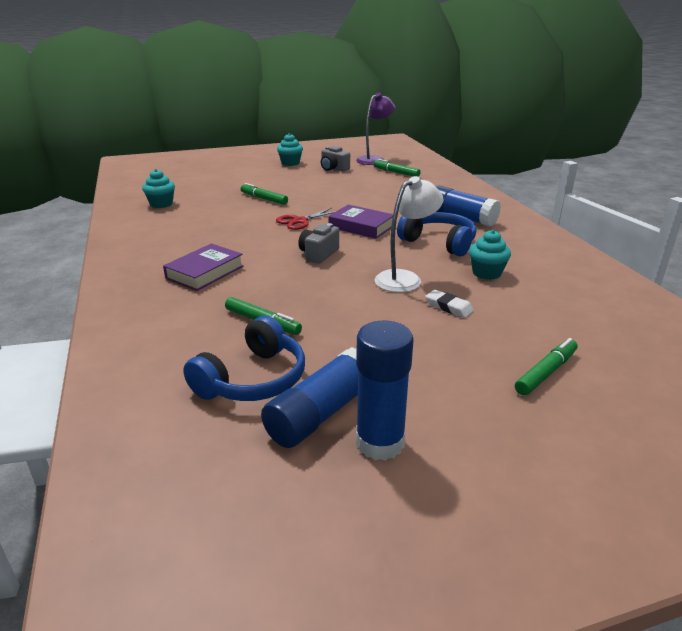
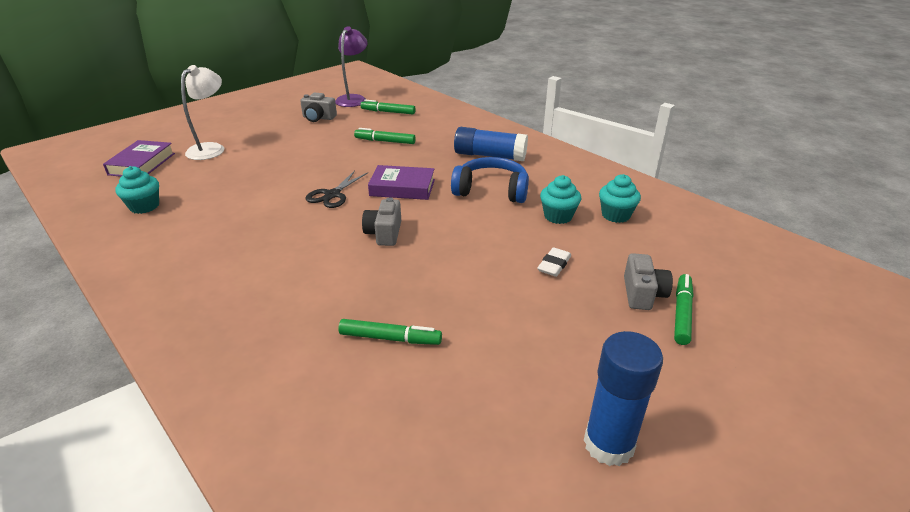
camera: 25 degrees left, 5 degrees up
purple book [163,244,244,291] -> purple book moved to [103,140,175,177]
blue headphones [183,316,305,401] -> none
green marker [241,183,288,205] -> green marker moved to [354,128,416,144]
blue glue stick [261,347,358,448] -> none
red scissors [276,208,336,230] -> black scissors [306,170,368,208]
turquoise cupcake [277,133,303,166] -> turquoise cupcake moved to [599,174,641,223]
white lamp [375,176,444,293] -> white lamp moved to [181,65,224,160]
white eraser [425,290,474,318] -> white eraser turned 75 degrees counterclockwise [537,247,571,277]
none -> grey camera [624,253,673,310]

